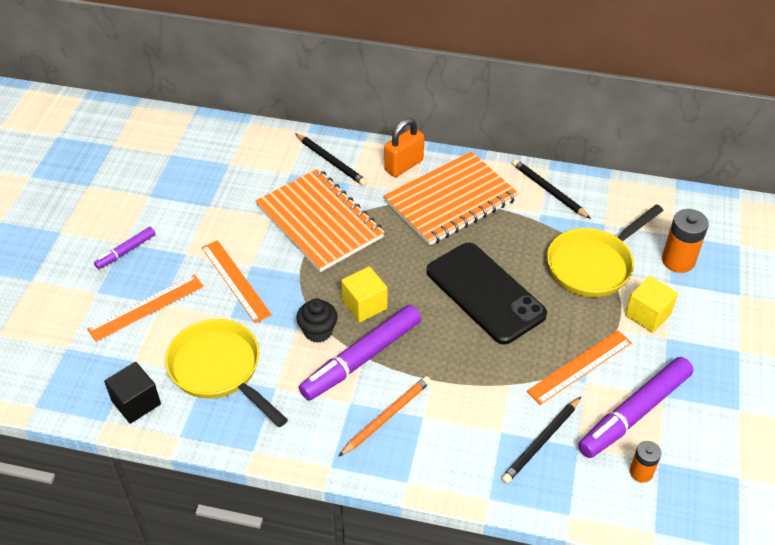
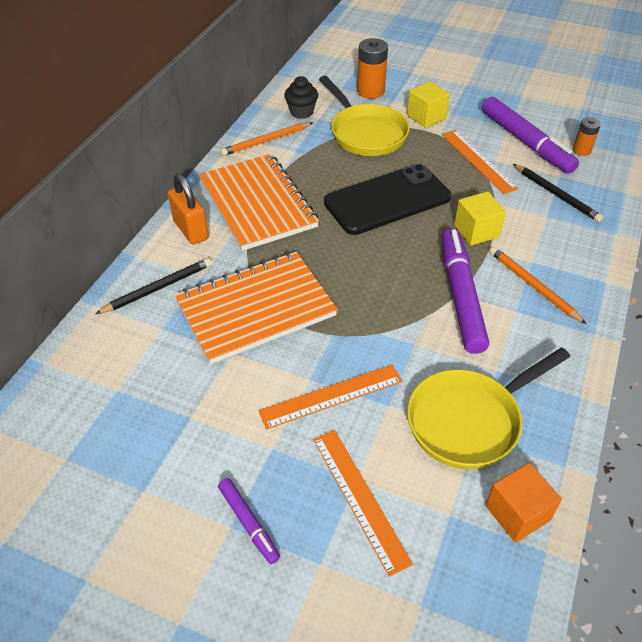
camera: 80 degrees left, 0 degrees up
black cube [104,362,161,424] -> orange cube [485,463,562,543]
black cupcake [296,299,338,343] -> black cupcake moved to [284,76,318,119]
purple marker [299,305,421,401] -> purple marker turned 150 degrees counterclockwise [441,228,489,354]
yellow cube [341,266,388,322] -> yellow cube moved to [454,191,506,246]
black pencil [512,159,591,219] -> orange pencil [220,122,313,156]

